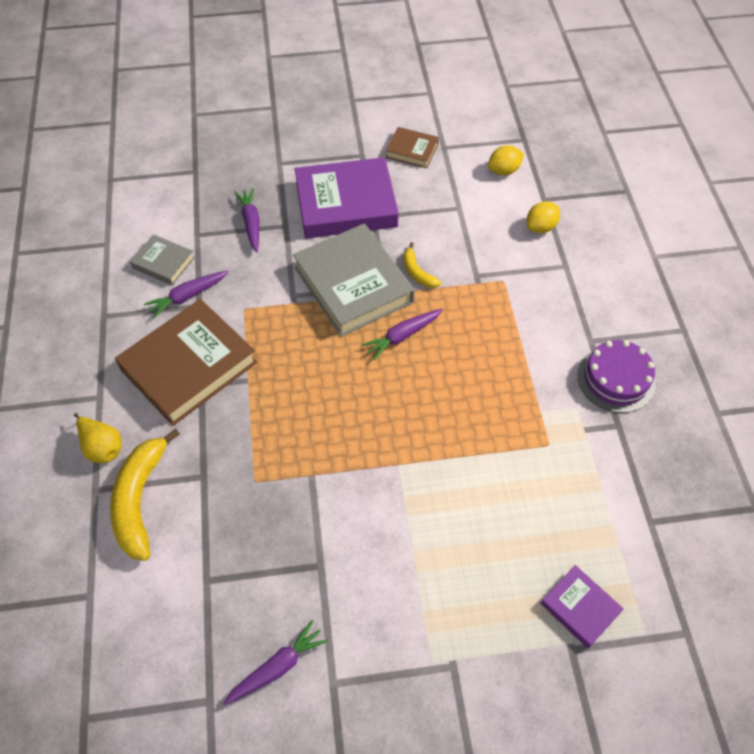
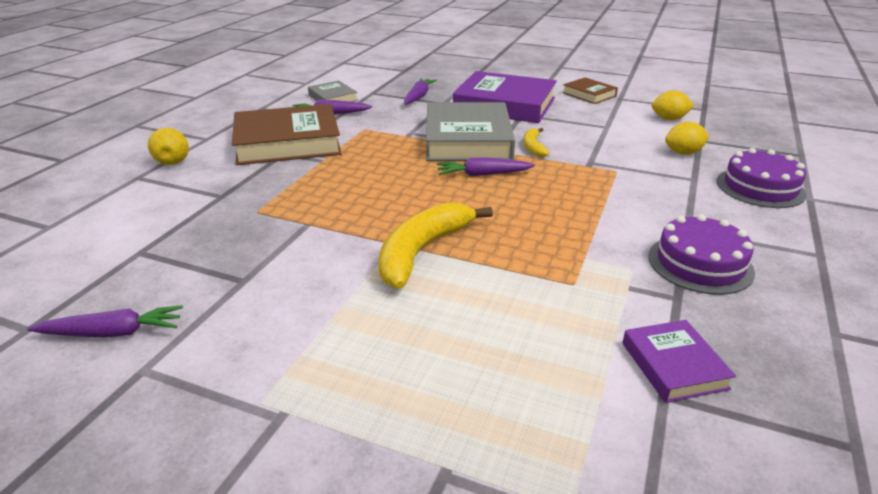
camera: 30 degrees right, 25 degrees down
yellow banana [110,428,180,561] -> yellow banana moved to [378,202,493,289]
purple book [540,565,624,649] -> purple book moved to [622,320,736,403]
none -> purple cake [717,148,807,208]

